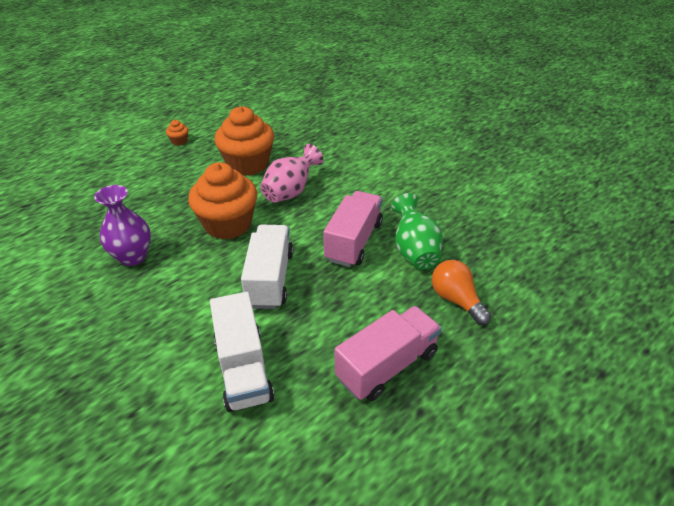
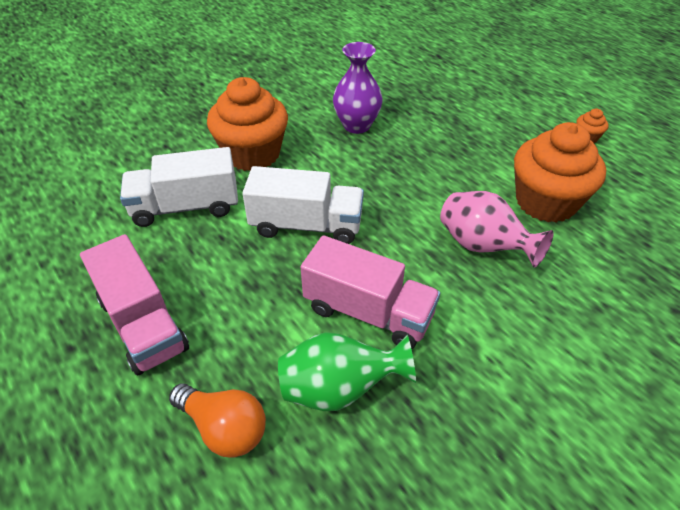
camera: 95 degrees right, 5 degrees up
orange cupcake [188,162,257,239] -> orange cupcake moved to [207,77,288,171]
orange light bulb [432,260,491,325] -> orange light bulb turned 60 degrees clockwise [169,383,266,458]

